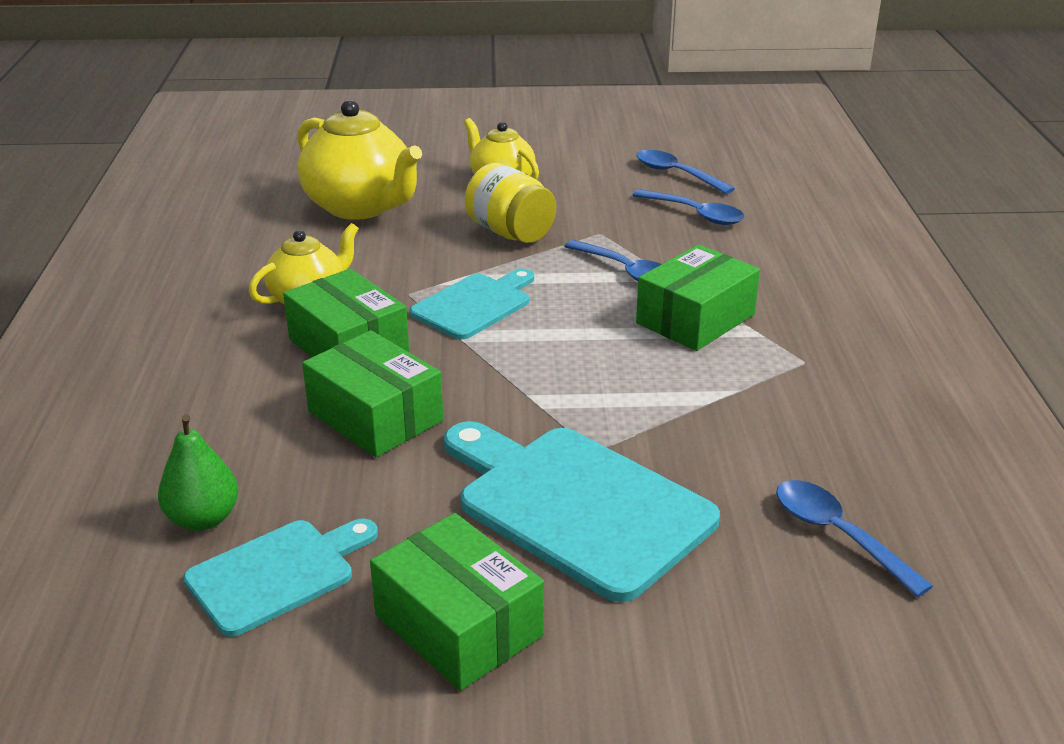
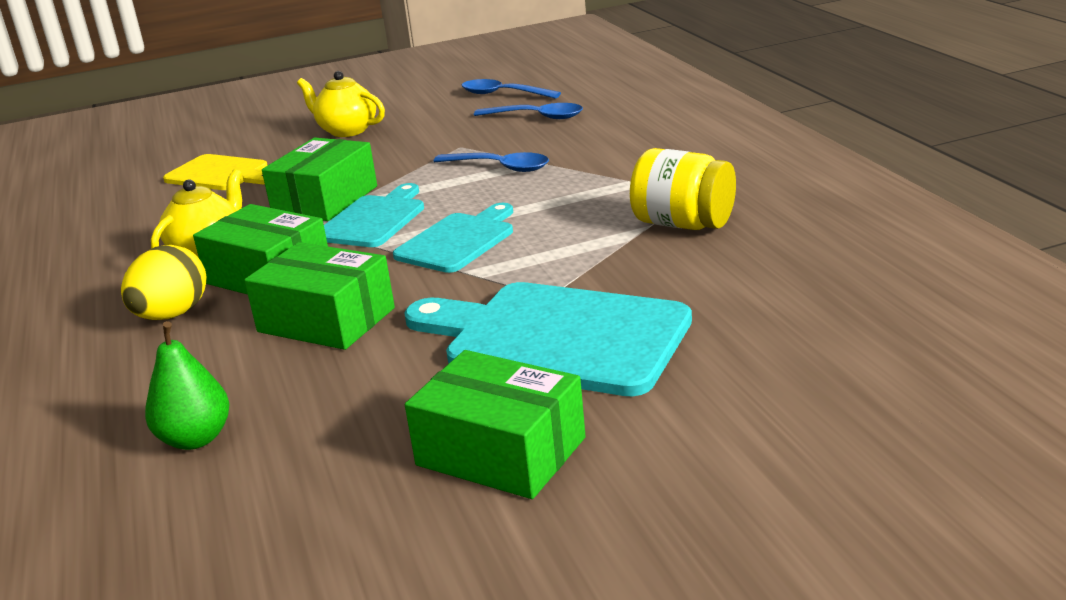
camera: 15 degrees left, 5 degrees down
turquoise cutting board [183,519,378,637] -> turquoise cutting board moved to [393,203,513,273]
yellow teapot [298,99,422,220] -> yellow cutting board [163,154,268,190]
yellow jar [465,163,556,243] -> yellow jar moved to [630,148,736,230]
green box [636,244,760,351] -> green box moved to [262,138,377,221]
blue spoon [776,480,933,597] -> none
none -> yellow egg [121,245,207,320]

